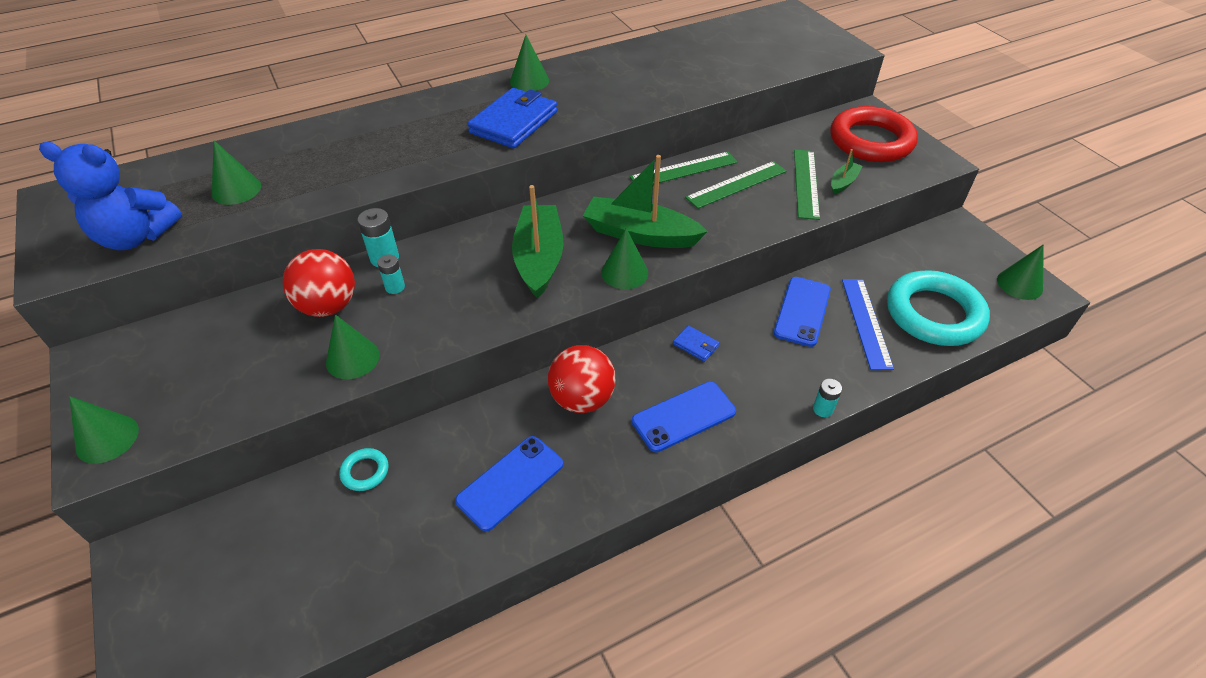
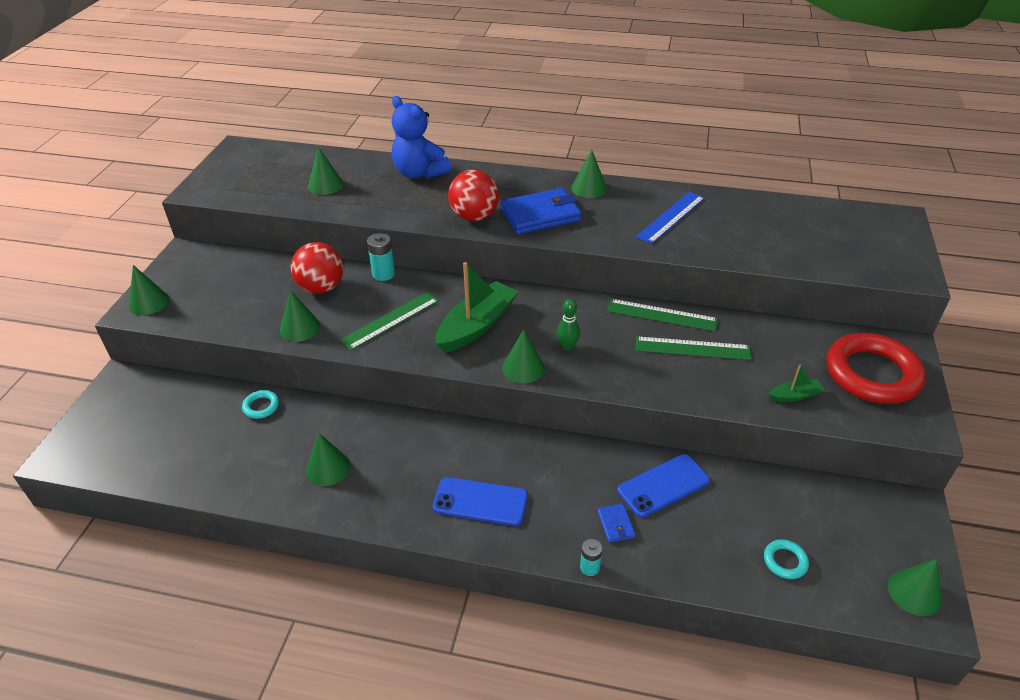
camera: 40 degrees right, 5 degrees down
blue teddy bear [39,142,182,250] -> blue teddy bear moved to [392,96,451,179]
turquoise battery [377,255,405,294] -> none
blue phone [455,436,563,531] -> green cone [306,433,350,486]
red ball [548,345,616,413] -> red ball moved to [448,170,499,221]
green boat [583,155,708,248] -> green bowling pin [557,299,580,351]
blue wallet [673,325,719,362] -> blue wallet moved to [597,503,636,543]
green ruler [794,150,820,220] -> green ruler moved to [340,292,439,350]
blue ruler [842,279,894,370] -> blue ruler moved to [636,192,705,244]
turquoise ring [887,270,990,346] -> turquoise ring [764,539,809,579], size x0.41

